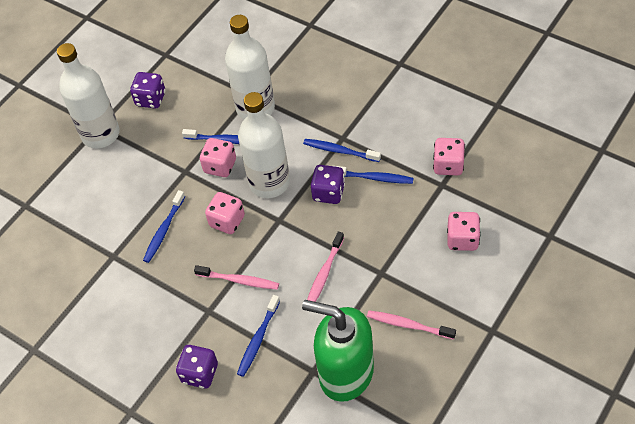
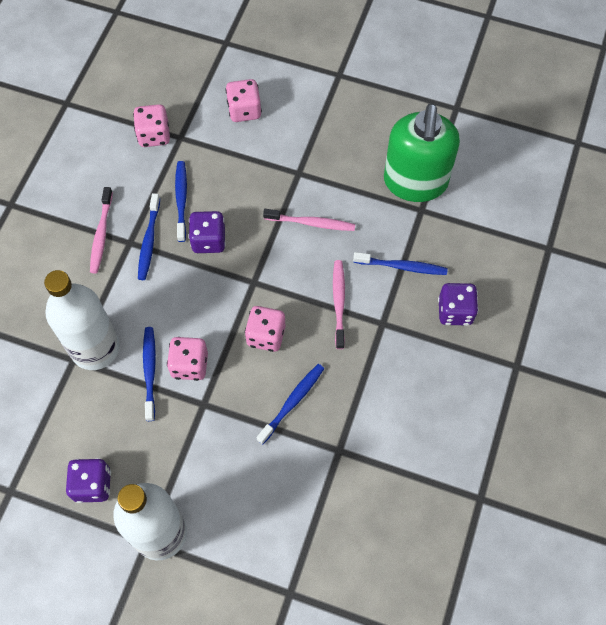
camera: 110 degrees left, 10 degrees up
blue toothbrush [143,190,185,263] -> blue toothbrush turned 60 degrees counterclockwise [256,364,324,444]
white bottle [238,92,290,198] -> none
pink toothbrush [367,311,456,339] -> pink toothbrush moved to [90,187,113,274]

